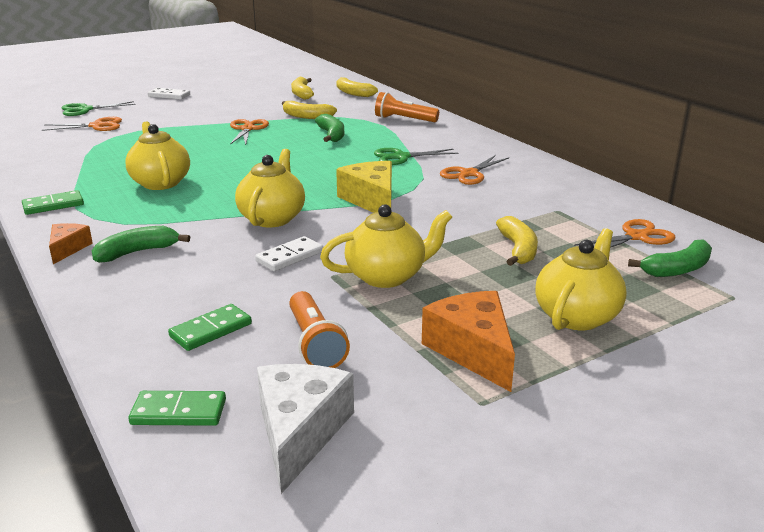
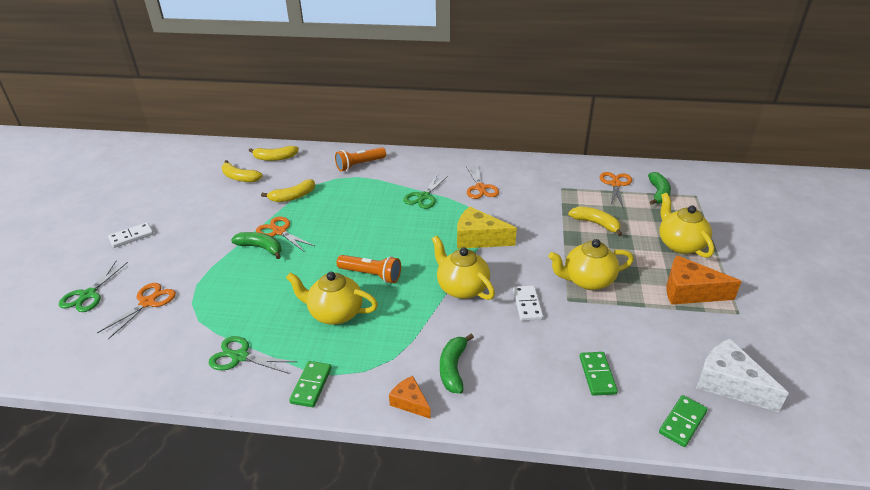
camera: 50 degrees left, 10 degrees up
orange flashlight [289,291,350,368] -> orange flashlight moved to [336,255,401,283]
green banana [315,114,344,142] -> green banana moved to [231,232,282,259]
yellow teapot [320,204,452,288] -> yellow teapot turned 120 degrees counterclockwise [548,239,634,290]
none -> green scissors [209,336,297,374]

